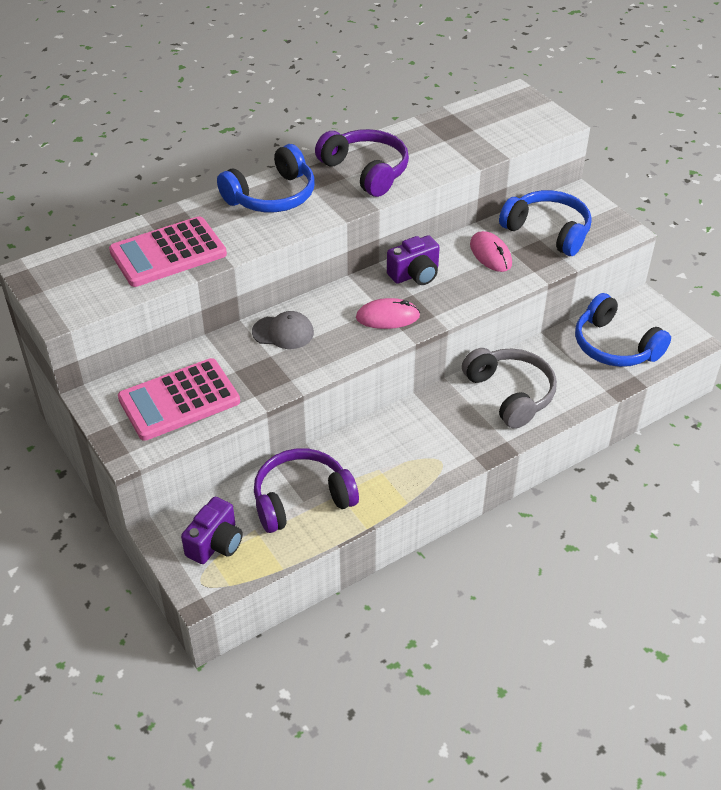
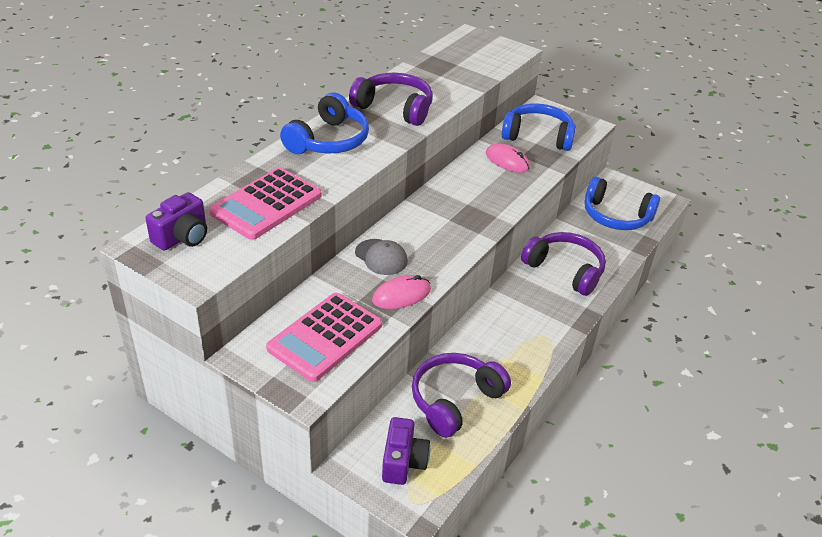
camera: 25 degrees left, 5 degrees down
grey cap [252,311,314,349] -> grey cap turned 60 degrees clockwise [355,239,408,275]
pink mouse [356,298,420,329] -> pink mouse moved to [372,275,431,309]
purple camera [387,235,440,285] -> purple camera moved to [146,192,207,251]
grey headphones [462,348,557,429] -> purple headphones [521,232,606,296]

